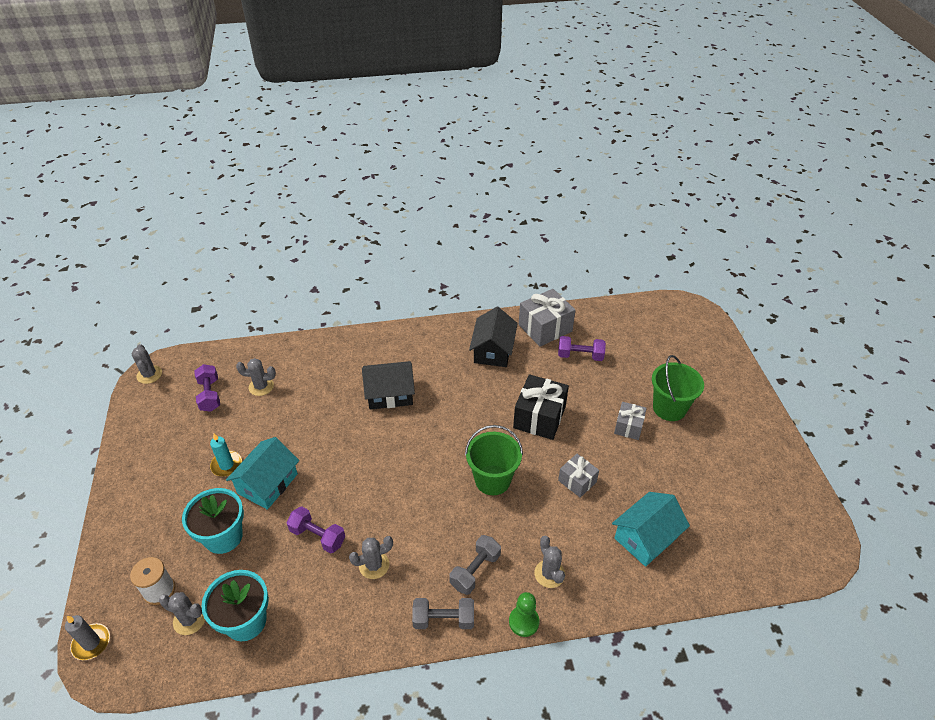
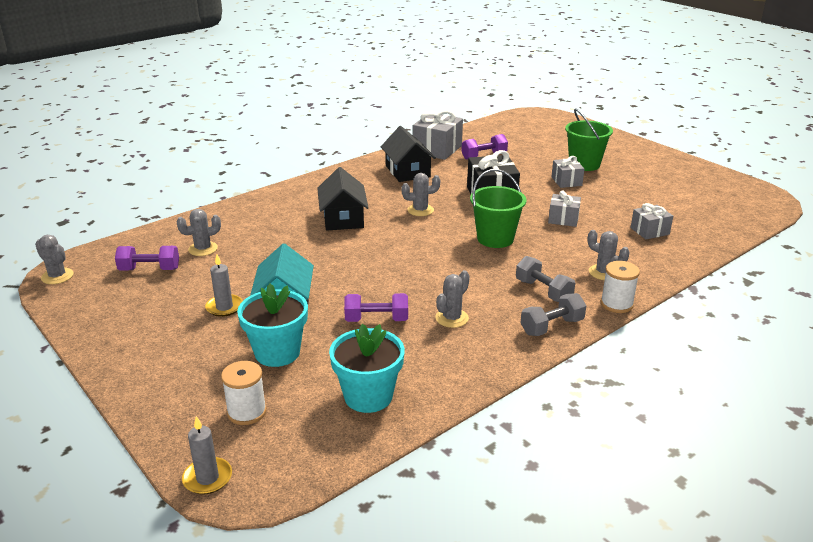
camera: 30 degrees left, 15 degrees down
grey cactus [159,592,205,635] -> grey cactus moved to [401,173,440,216]
purple dumbbell [194,364,220,412] -> purple dumbbell turned 45 degrees counterclockwise [115,246,179,271]
turquoise candle [210,434,242,476] -> grey candle [205,254,243,317]
black house [362,361,415,410] -> black house turned 60 degrees counterclockwise [317,167,369,231]
grey dumbbell [449,535,501,595] -> grey dumbbell turned 45 degrees counterclockwise [516,256,575,302]
green pawn [509,592,539,637] -> white spool [600,261,640,313]
turquoise house [612,492,690,567] -> grey gift [631,203,673,239]

